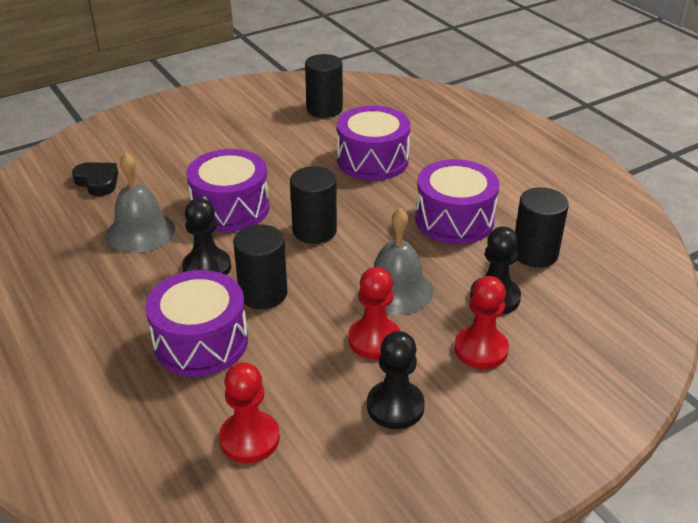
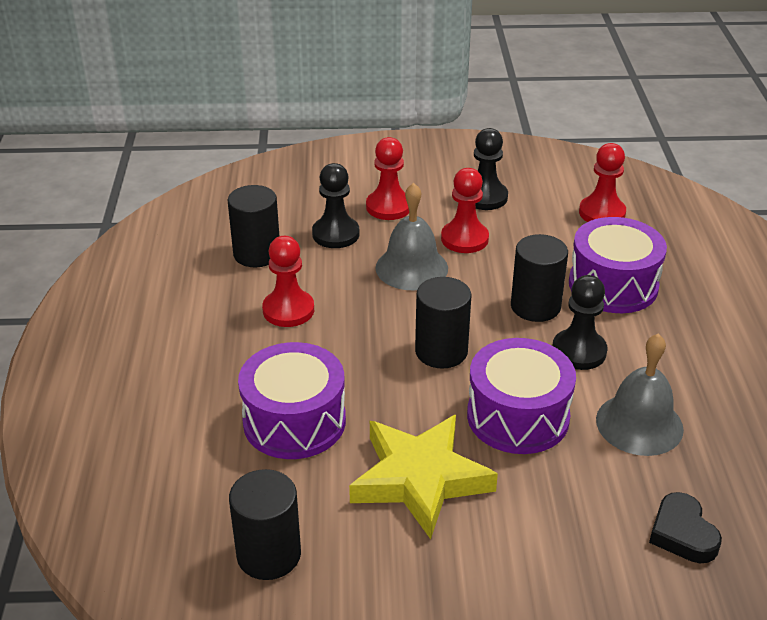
camera: 150 degrees left, 0 degrees up
purple drum [415,159,500,244] -> red pawn [262,236,314,327]
none -> yellow star [349,415,498,539]

